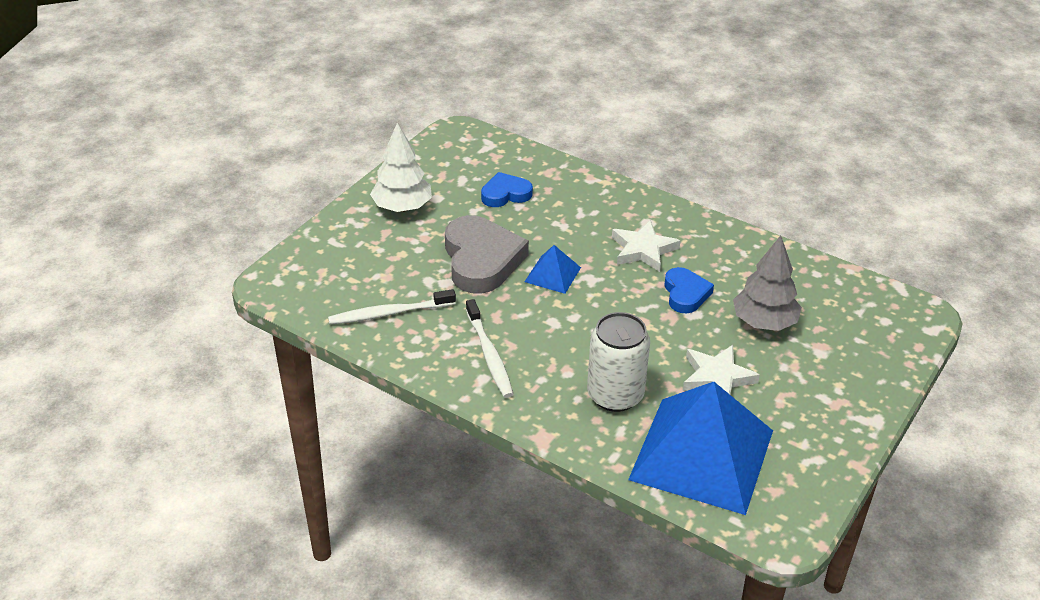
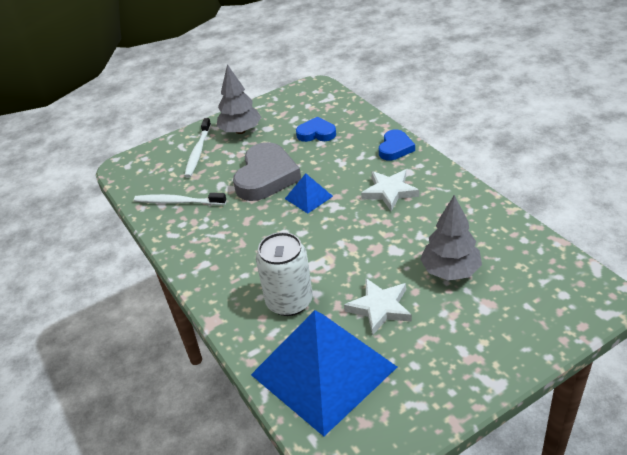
camera: 30 degrees right, 0 degrees up
white tree [370,122,432,212] -> grey tree [216,64,261,134]
white toothbrush [466,299,514,398] -> white toothbrush moved to [184,118,211,178]
blue heart [664,267,714,313] -> blue heart moved to [379,129,415,160]

